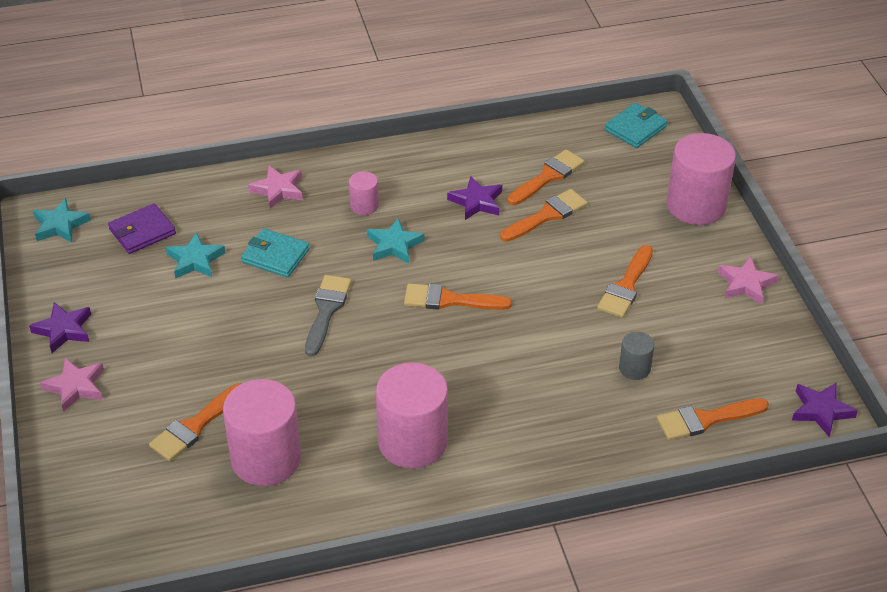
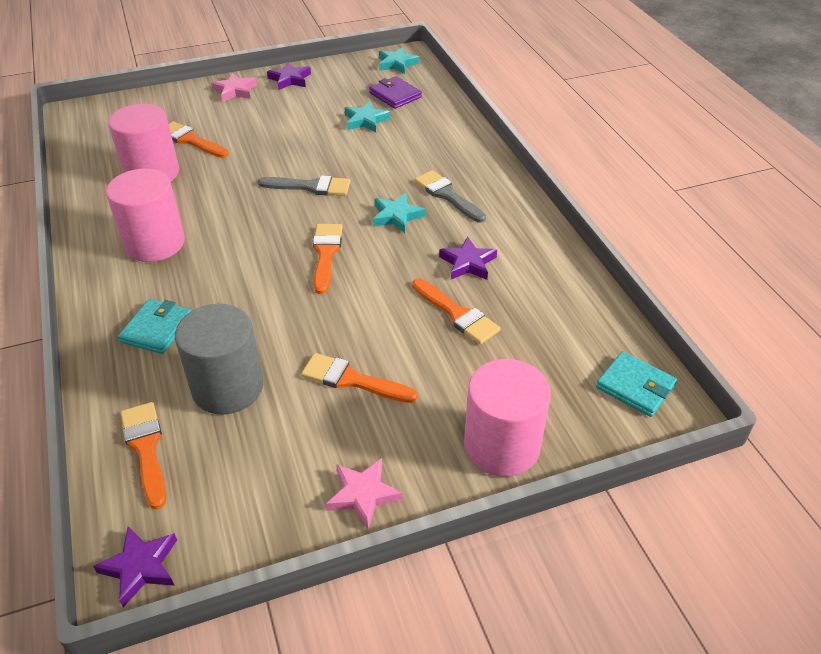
camera: 85 degrees right, 0 degrees up
turquoise wallet [241,228,310,278] -> turquoise wallet moved to [118,299,191,354]
pink star [248,165,303,209] -> none
pink cylinder [349,171,379,215] -> grey brush [414,170,486,223]
orange brush [507,149,585,205] -> none
grey cylinder [619,332,655,380] -> grey cylinder [175,304,263,415], size x2.08

